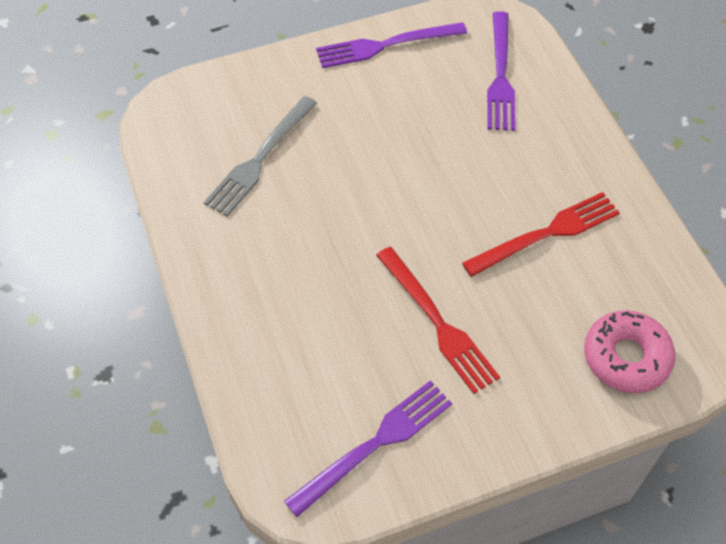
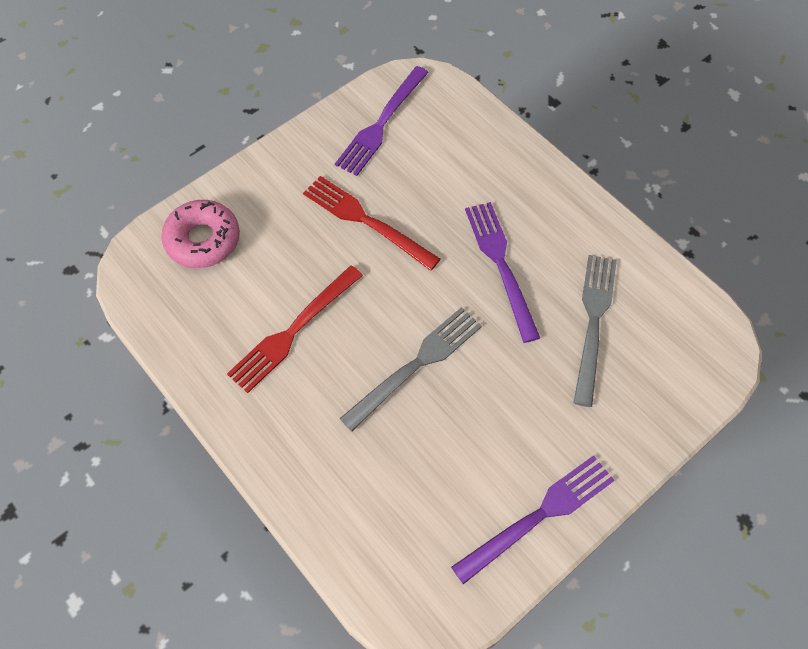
camera: 160 degrees right, 5 degrees up
purple fork [487,11,516,131] -> purple fork moved to [465,202,540,343]
none -> grey fork [339,307,482,431]

